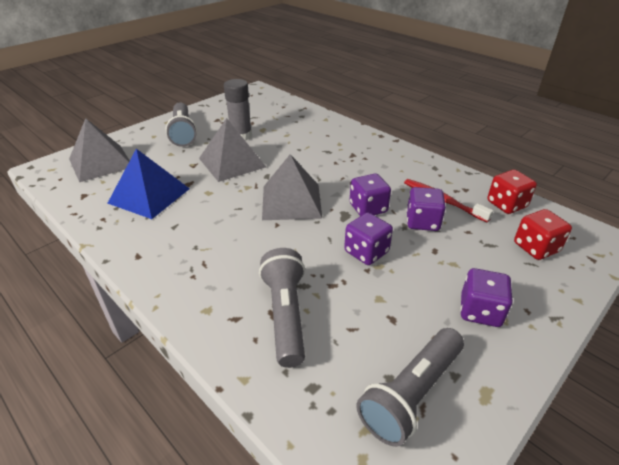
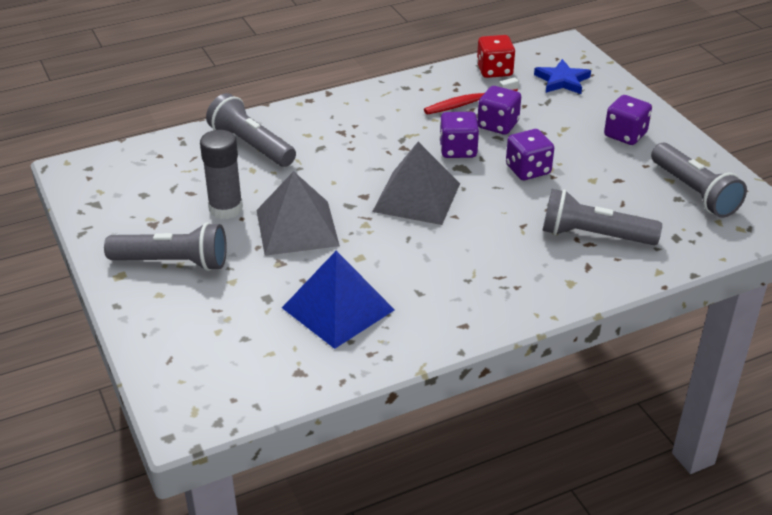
camera: 70 degrees left, 0 degrees up
grey pyramid [69,118,130,182] -> none
red dice [514,209,572,260] -> blue star [534,59,591,94]
none -> grey flashlight [206,93,296,167]

